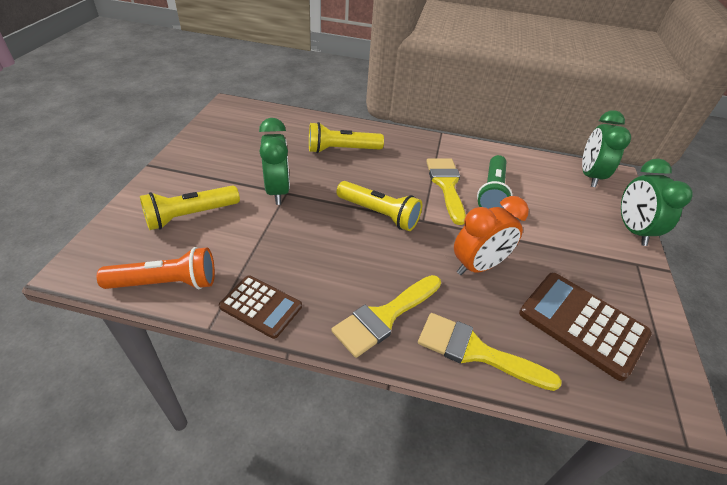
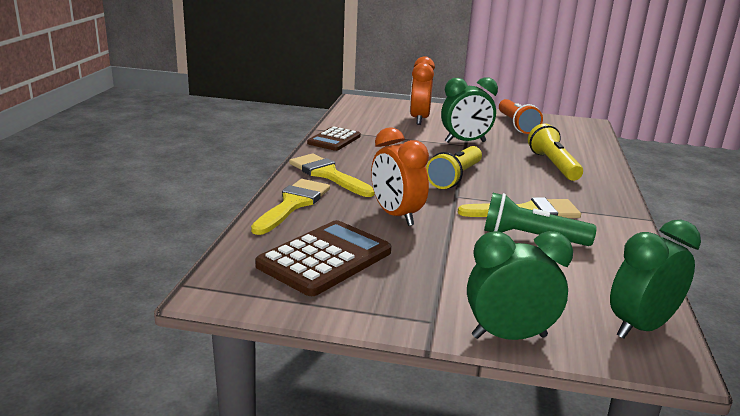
camera: 90 degrees right, 20 degrees down
orange flashlight [97,247,215,289] -> orange flashlight moved to [499,99,543,134]
yellow flashlight [140,185,240,230] -> orange clock [410,56,435,125]
green clock [582,110,631,187] -> green clock turned 45 degrees counterclockwise [610,220,701,339]

